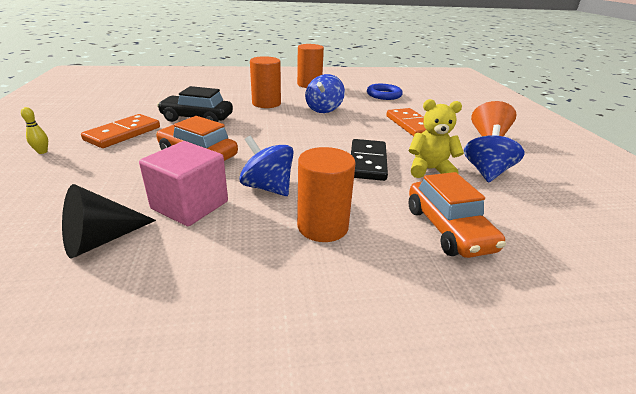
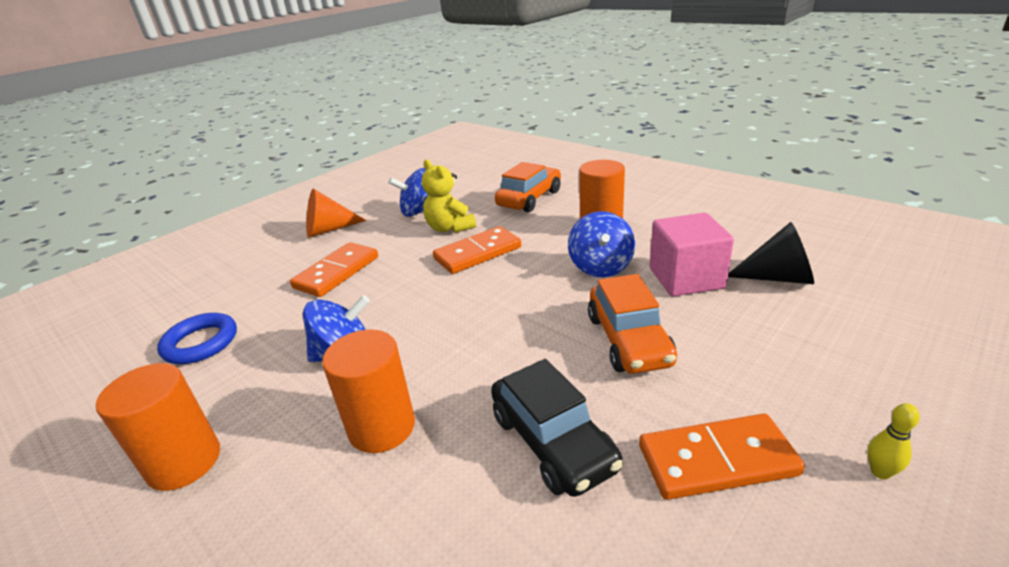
camera: 125 degrees left, 0 degrees up
black domino [351,139,388,181] -> orange domino [433,226,521,274]

